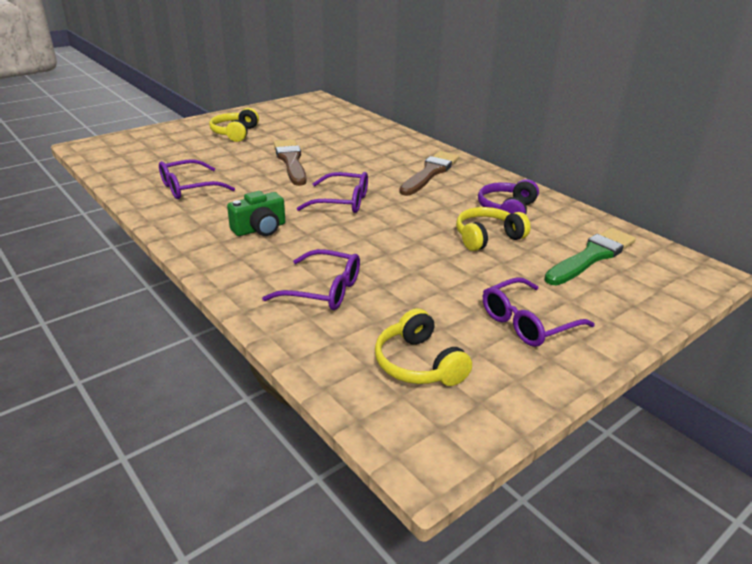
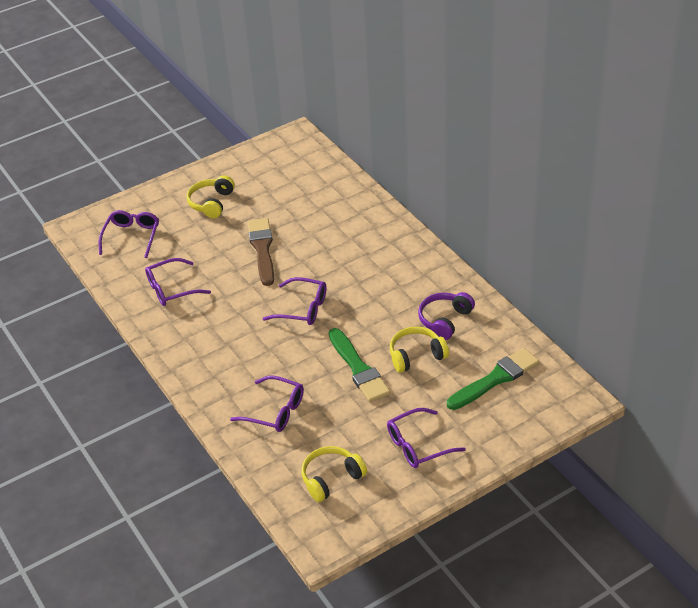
camera: 10 degrees right, 10 degrees up
green camera [227,191,285,236] -> none
yellow headphones [375,308,472,386] -> yellow headphones turned 75 degrees clockwise [301,446,367,502]
brown brush [399,151,459,196] -> none
none -> purple glasses [99,210,159,258]
none -> green brush [328,328,390,402]

